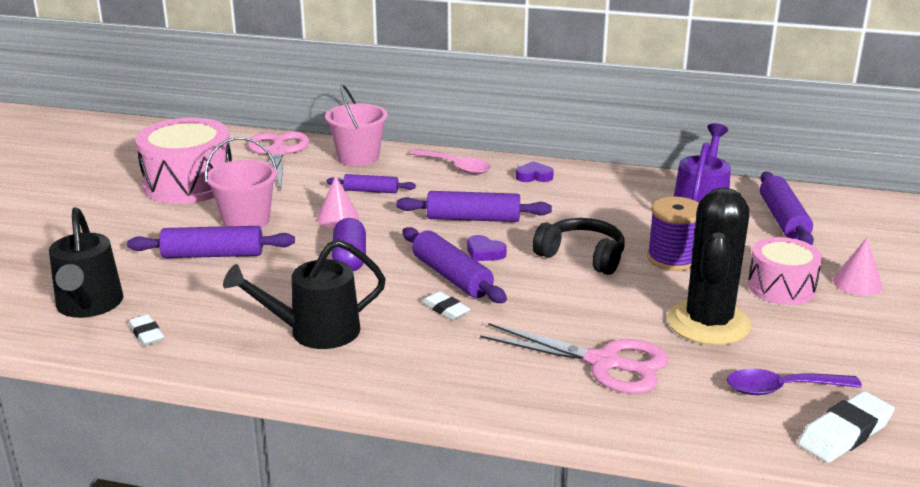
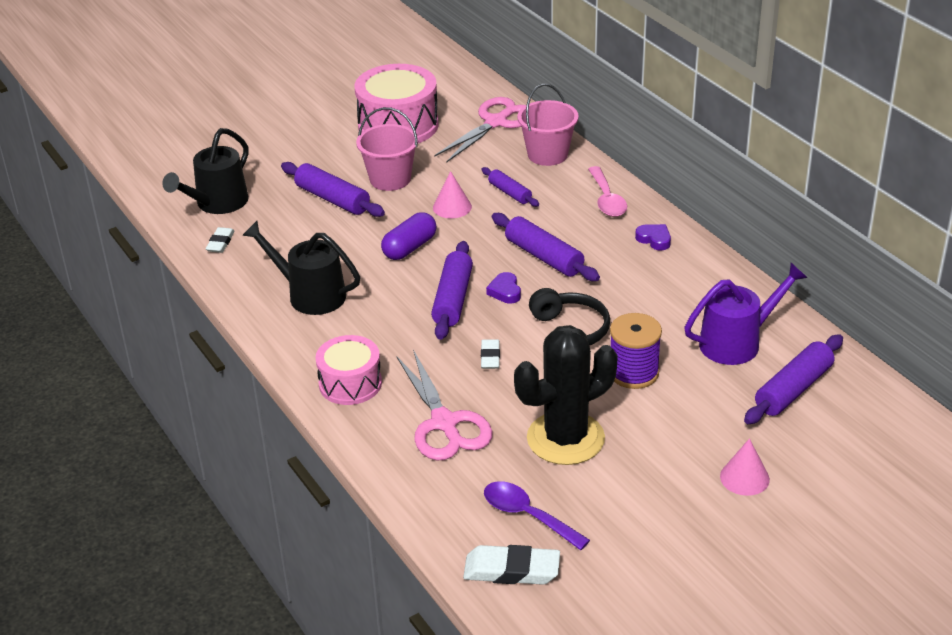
camera: 45 degrees right, 10 degrees up
white eraser [422,291,470,320] -> white eraser moved to [481,339,500,369]
pink drum [748,237,822,305] -> pink drum moved to [315,335,382,405]

